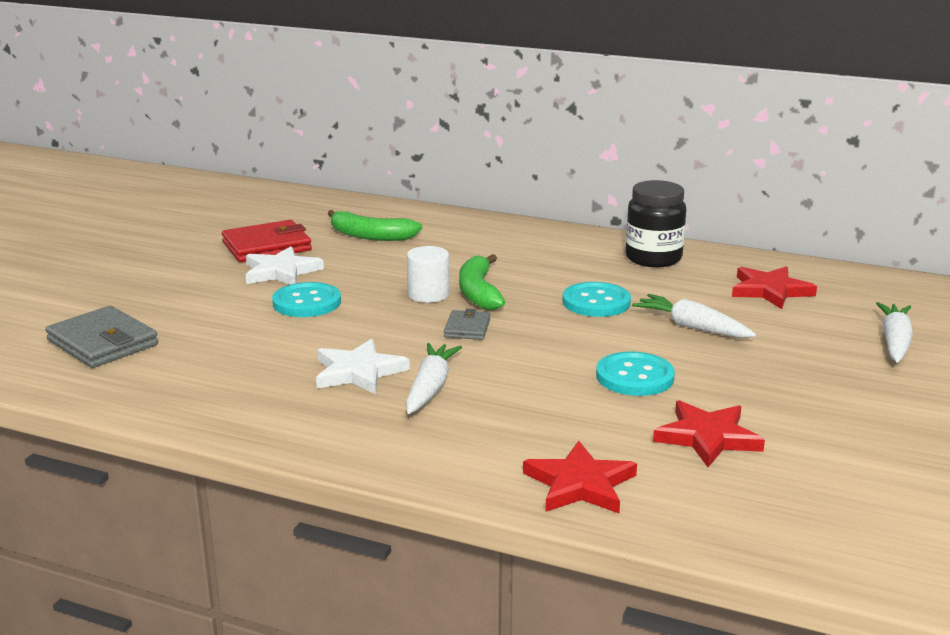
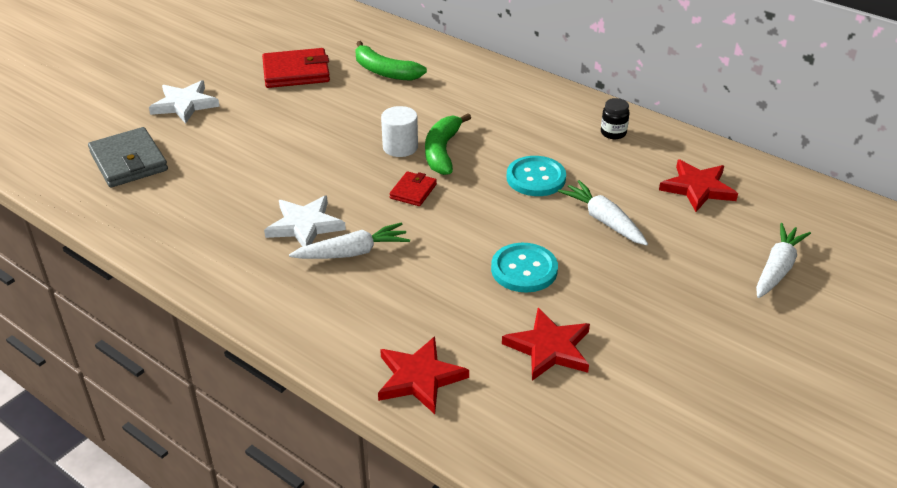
camera: 15 degrees right, 15 degrees up
white star [246,246,324,285] -> white star moved to [149,80,220,124]
turquoise button [272,282,341,317] -> none
white carrot [406,343,462,414] -> white carrot turned 45 degrees clockwise [289,222,410,259]
grey wallet [444,309,490,340] -> red wallet [389,171,437,206]
black jar [626,180,686,267] -> black jar [601,98,630,139], size x0.51

